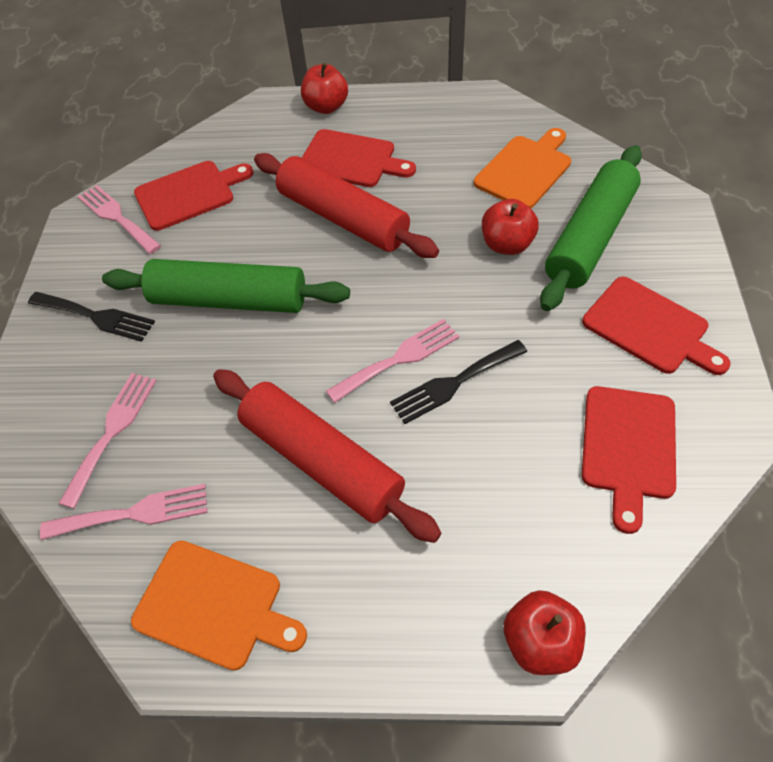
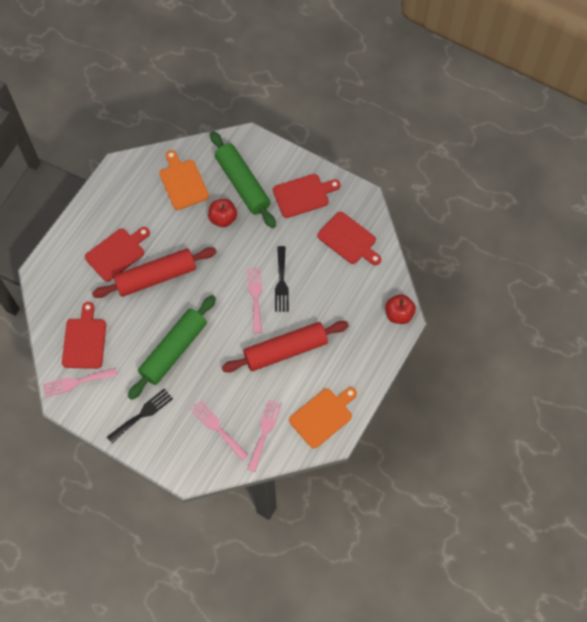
camera: 65 degrees left, 10 degrees up
red apple [301,62,348,114] -> none

